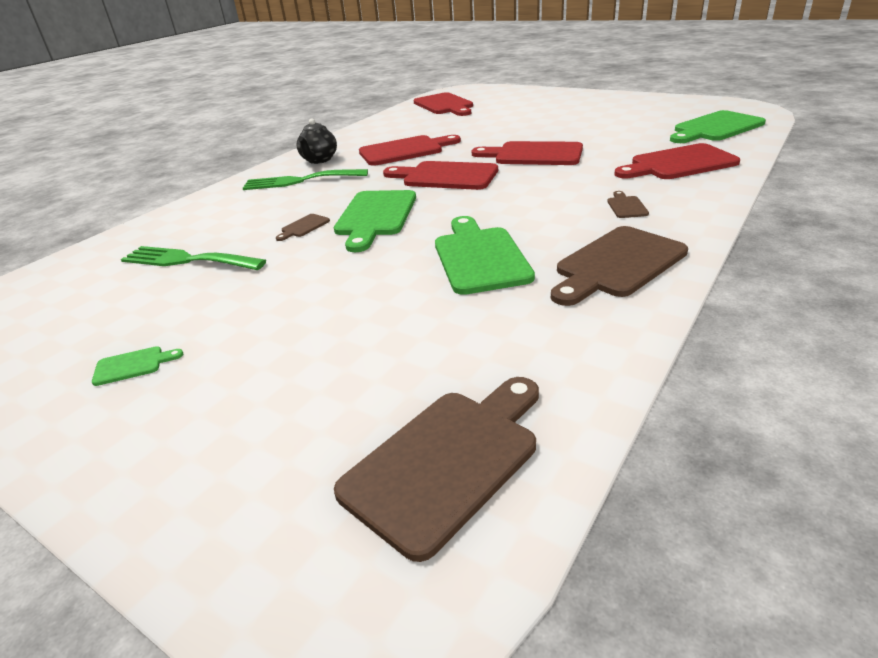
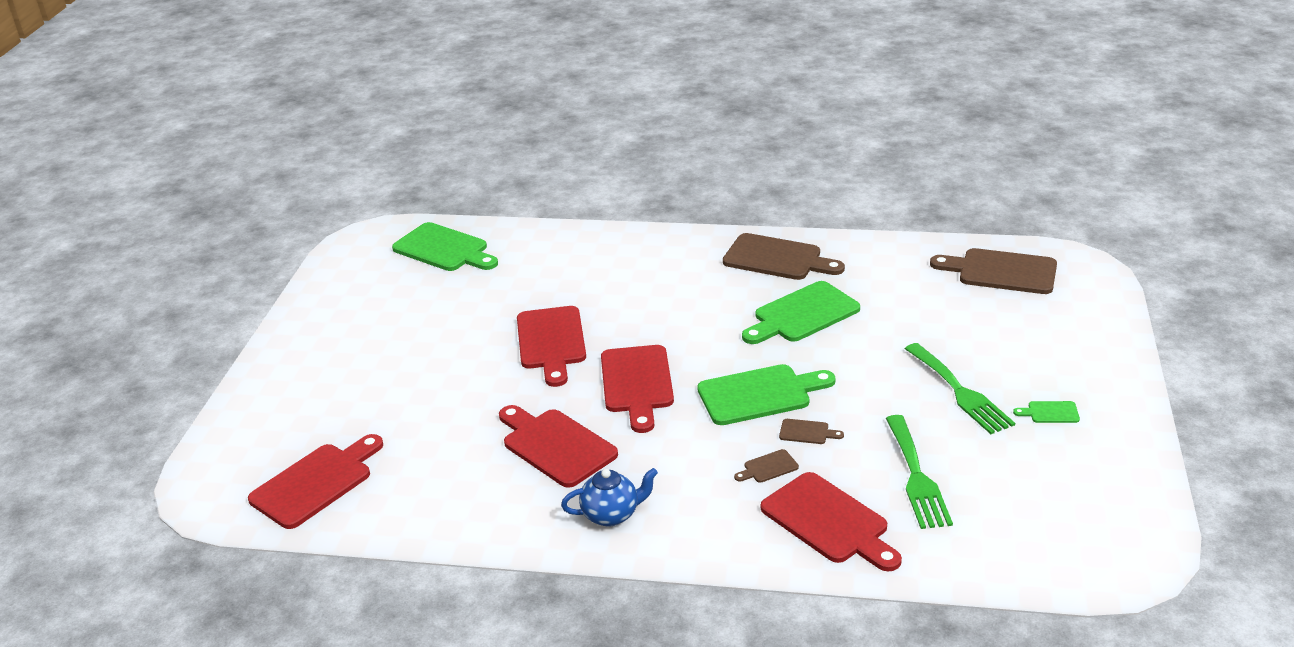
camera: 115 degrees left, 0 degrees up
green cutting board [92,346,183,386] -> green cutting board turned 45 degrees counterclockwise [1013,401,1080,423]
green fork [243,169,368,190] -> green fork moved to [905,343,1015,434]
black teapot [296,118,337,164] -> blue teapot [561,468,658,527]
brown cutting board [607,191,649,218] -> brown cutting board moved to [734,449,799,483]
red cutting board [614,143,740,179] -> red cutting board moved to [761,472,902,572]

